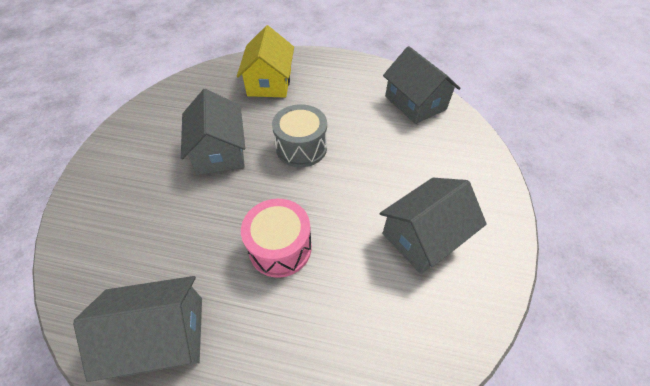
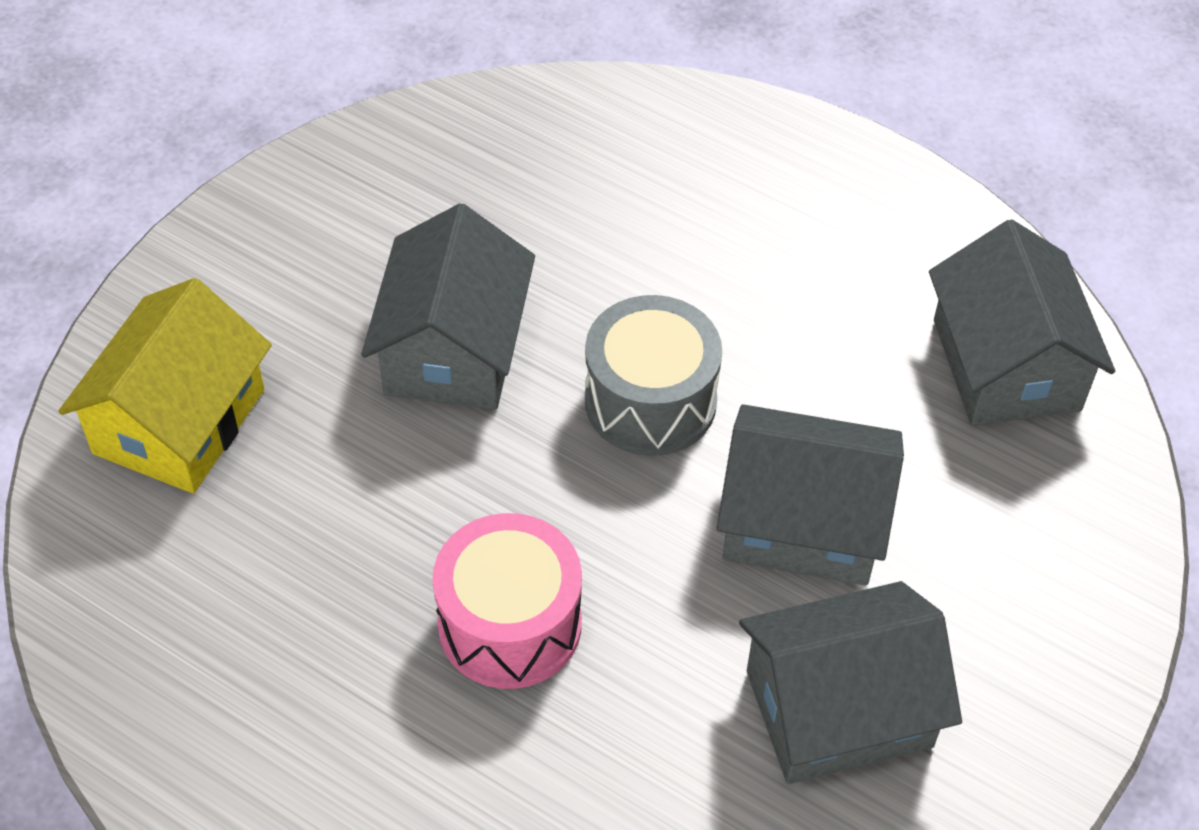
camera: 20 degrees right, 0 degrees up
grey house [73,276,202,382] -> grey house moved to [717,404,904,586]
yellow house [237,25,294,98] -> yellow house moved to [59,278,272,494]

